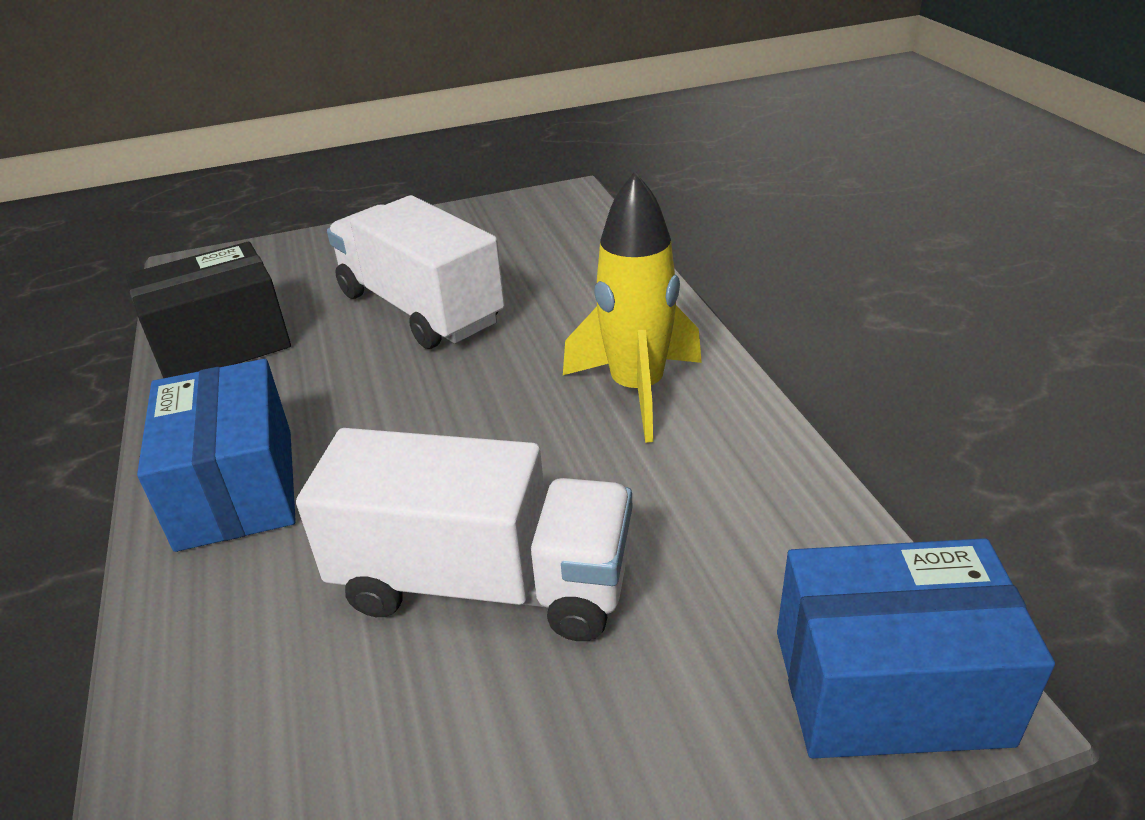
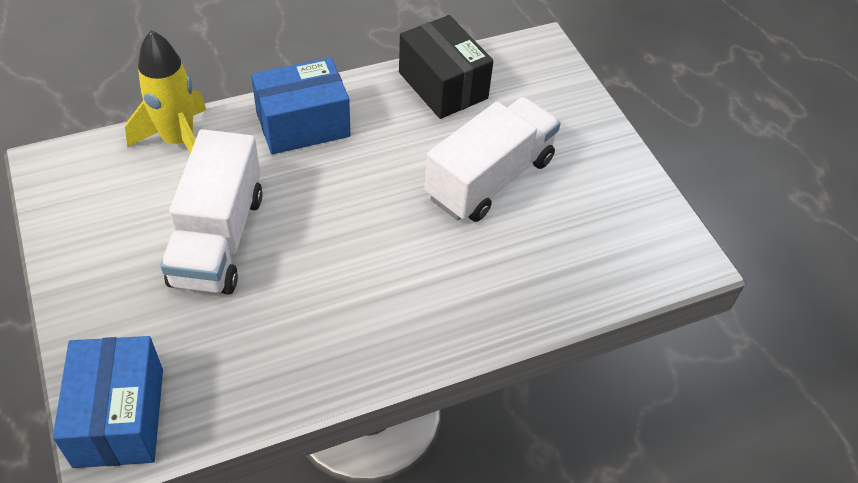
camera: 80 degrees right, 15 degrees up
yellow rocket [563,171,702,443] -> yellow rocket moved to [125,30,206,153]

